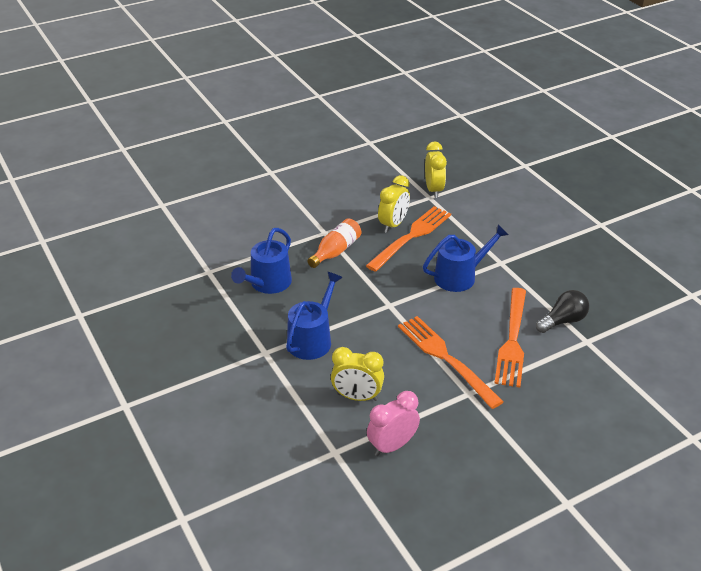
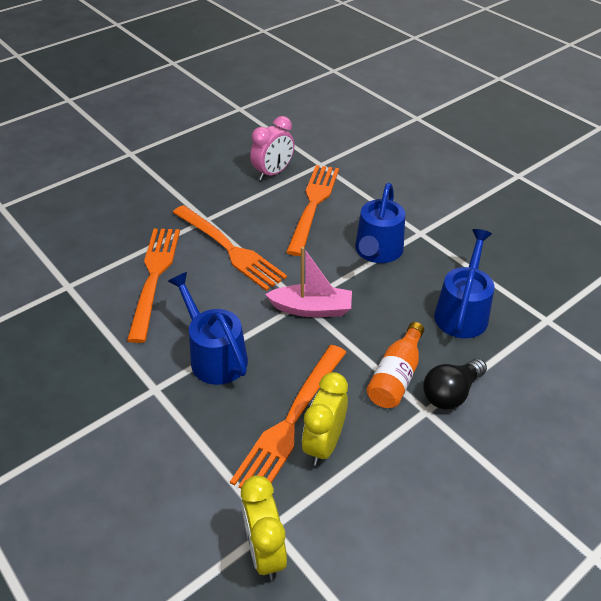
camera: 170 degrees right, 5 degrees up
yellow clock [331,347,384,401] -> orange fork [286,165,339,256]
blue watering can [423,224,509,292] -> blue watering can turned 90 degrees clockwise [168,272,248,385]
black light bulb [536,290,589,333] -> black light bulb moved to [423,358,487,410]
none -> pink boat [265,247,352,317]

